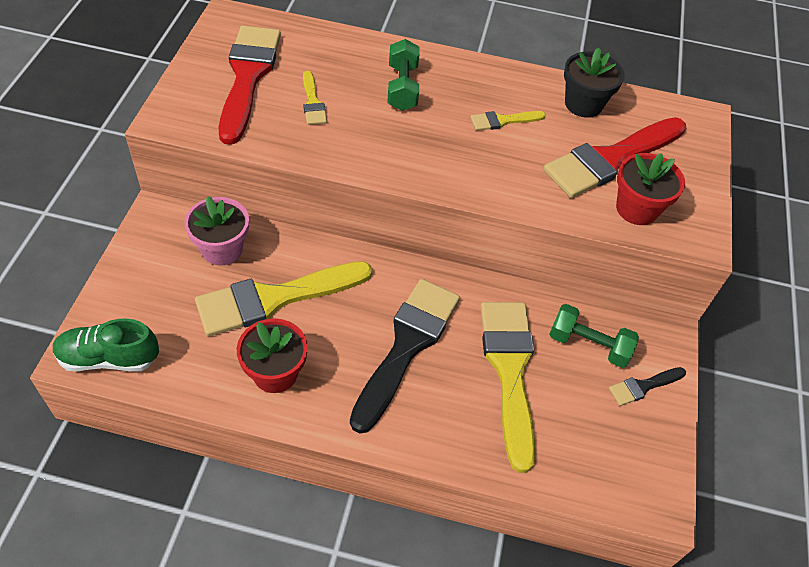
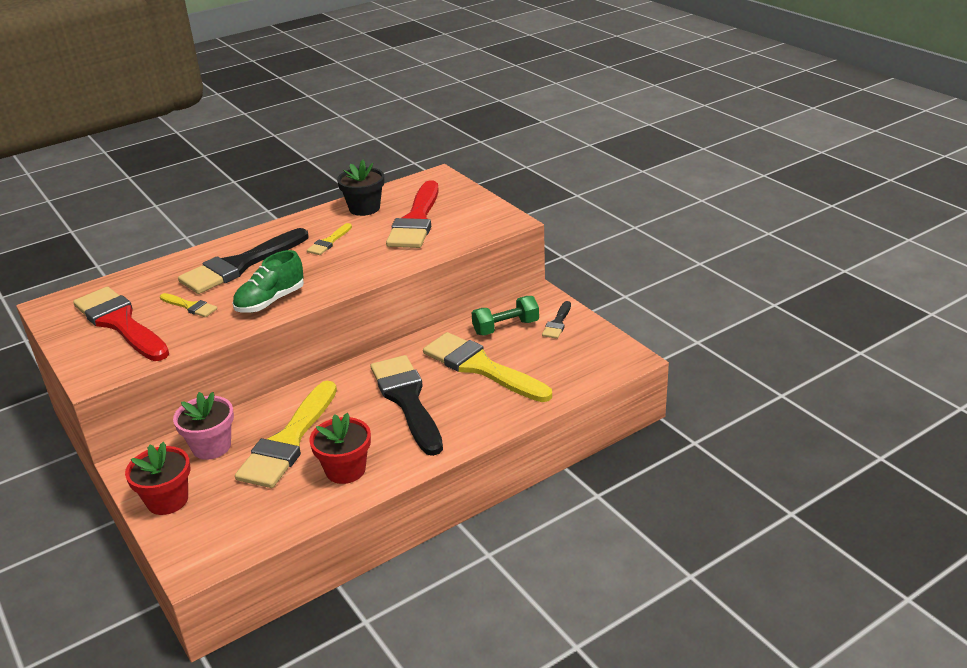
camera: 40 degrees left, 20 degrees down
green shoe [53,318,159,371] -> green shoe moved to [232,250,304,313]
green dumbbell [387,39,420,111] -> black brush [178,228,309,294]
red flower pot [616,153,685,225] -> red flower pot moved to [125,442,190,515]

